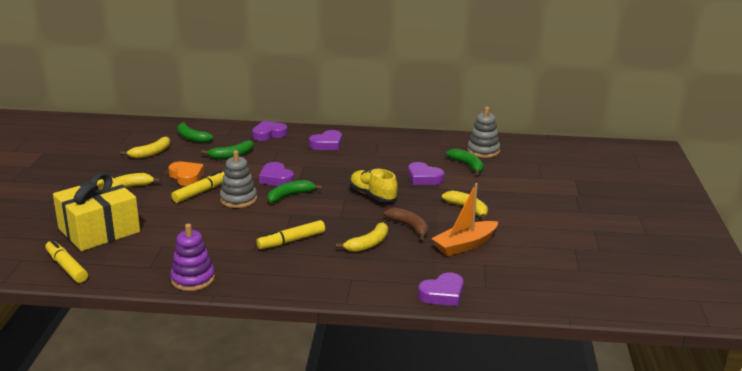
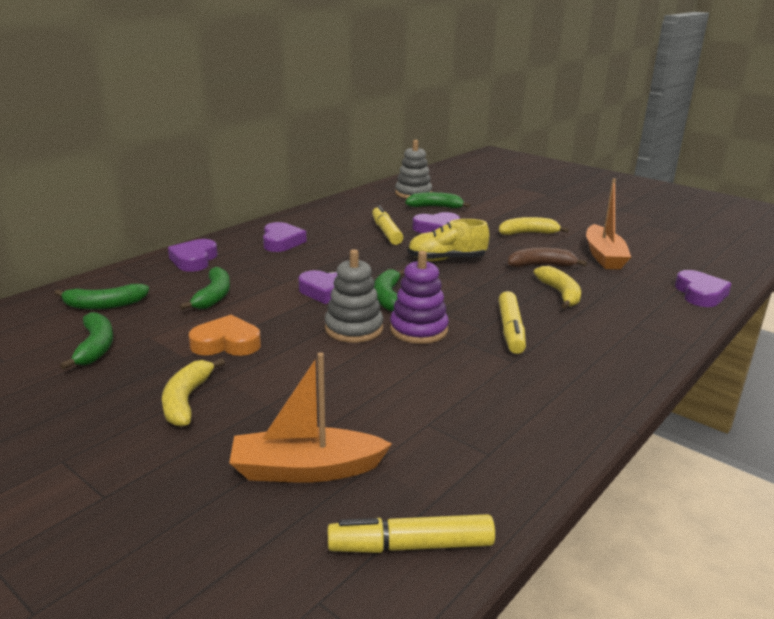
camera: 55 degrees left, 0 degrees up
yellow gift [53,173,140,251] -> orange boat [229,352,392,483]
yellow banana [121,136,170,159] -> green banana [60,312,113,370]
purple stacking toy [170,223,215,291] -> purple stacking toy moved to [390,251,449,344]
yellow marker [171,170,225,203] -> yellow marker moved to [372,205,403,245]

